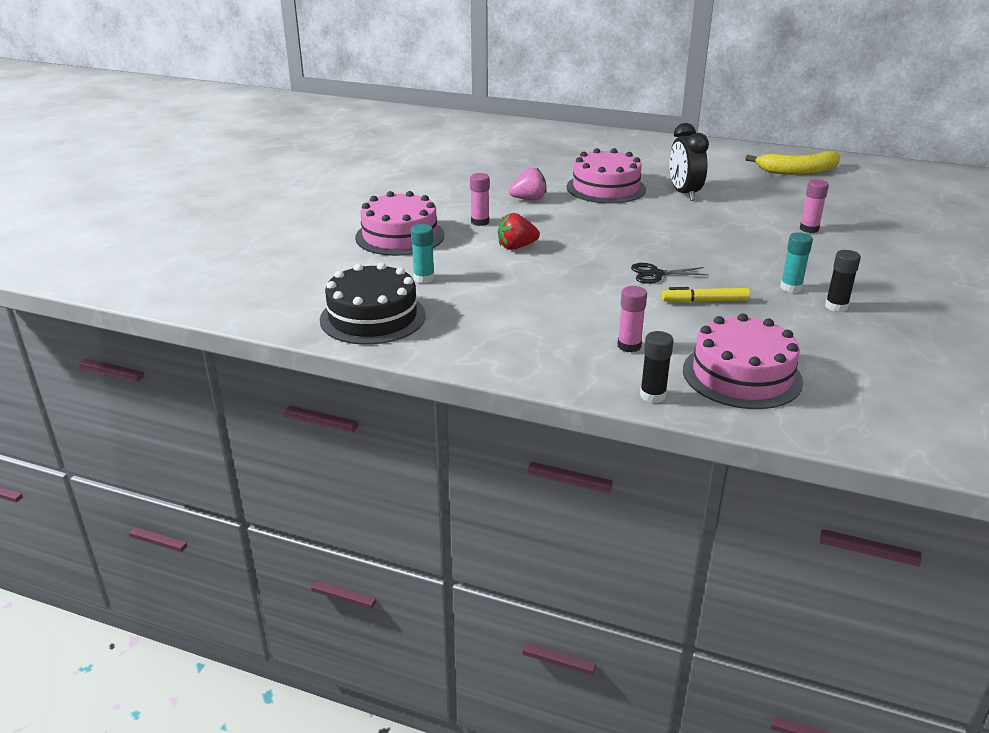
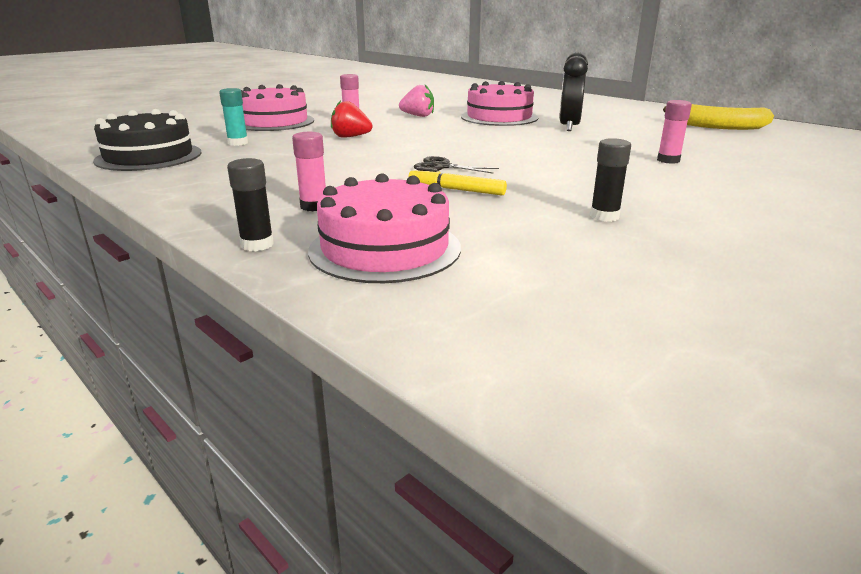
camera: 25 degrees right, 5 degrees down
turquoise glue stick [780,232,813,293] -> none

